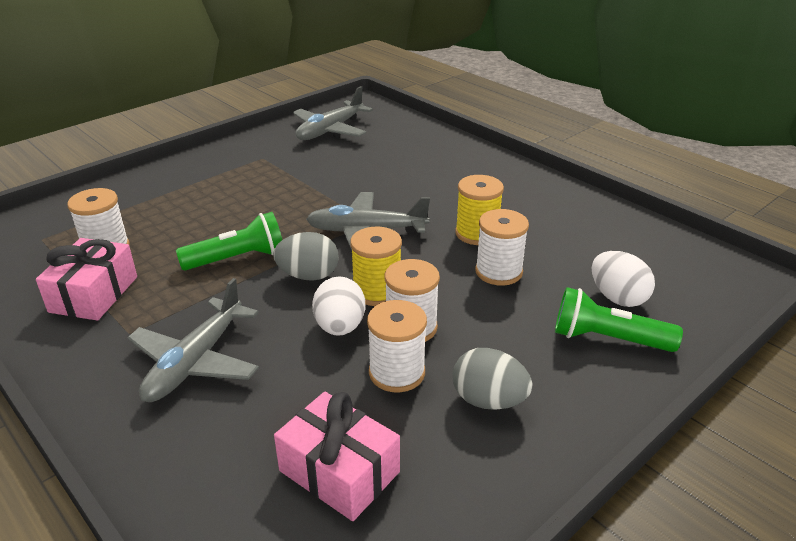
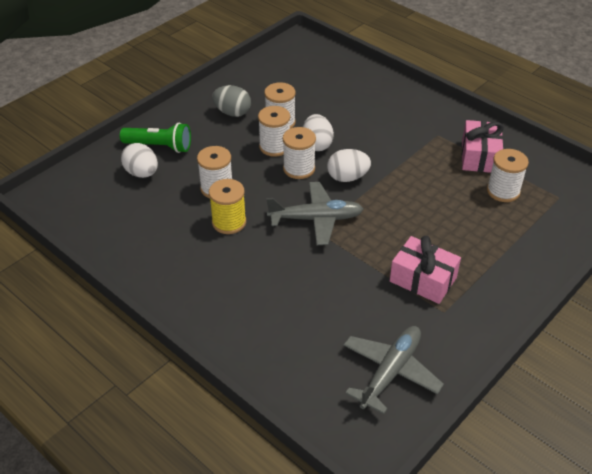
camera: 175 degrees right, 10 degrees up
grey plane [127,278,259,402] -> none
green flashlight [176,212,282,271] -> none
grey egg [273,232,339,281] -> white egg [327,149,371,182]
pink gift [274,392,400,521] -> pink gift moved to [390,236,461,304]
yellow spool [350,227,402,306] -> white spool [283,127,316,179]

